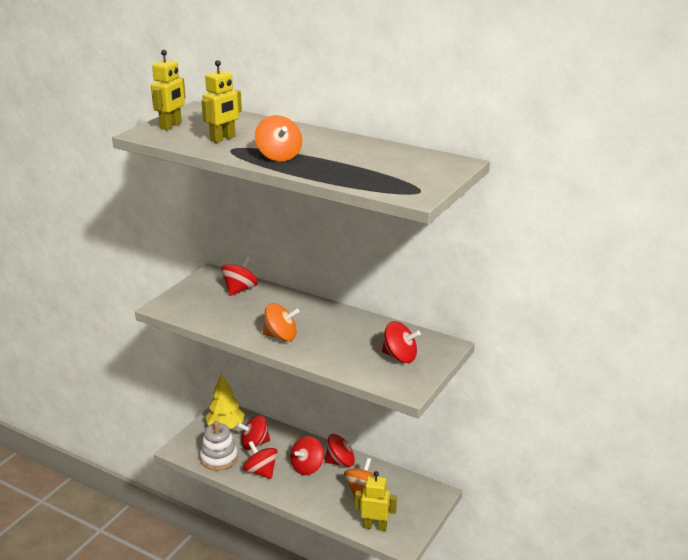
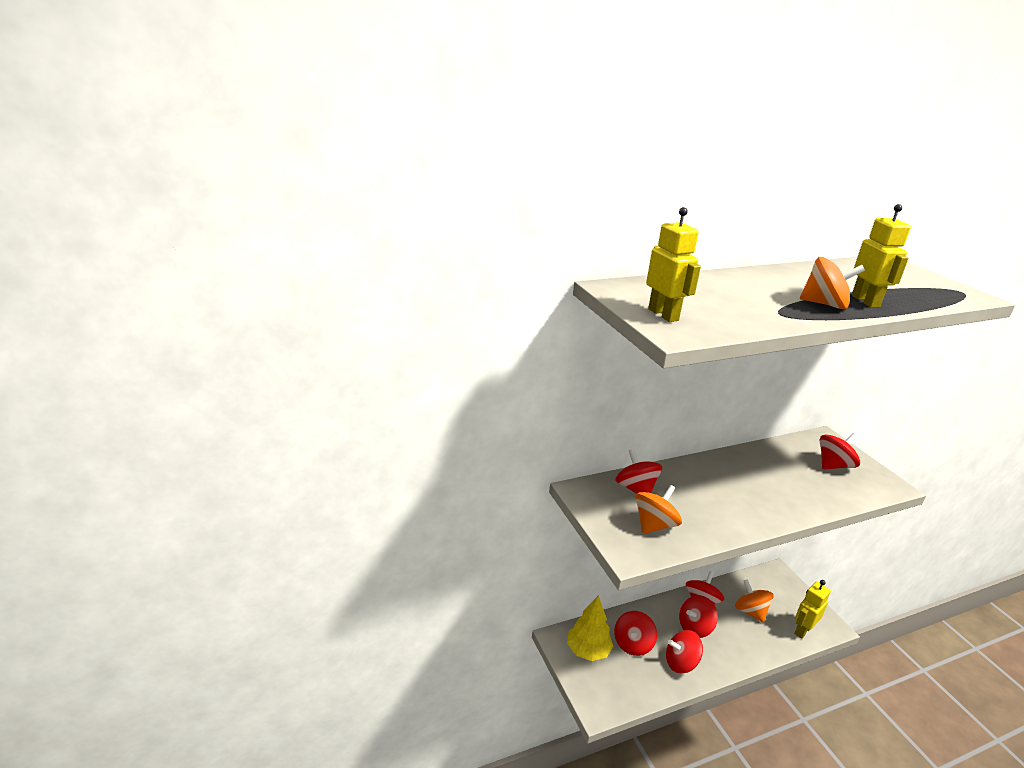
camera: 55 degrees left, 0 degrees up
white stacking toy [200,421,238,471] -> none
yellow robot [202,60,242,143] -> yellow robot moved to [852,204,911,308]
orange spinning top [263,303,299,341] -> orange spinning top moved to [636,485,682,534]
red spinning top [290,436,324,475] -> red spinning top turned 75 degrees clockwise [679,595,718,638]

